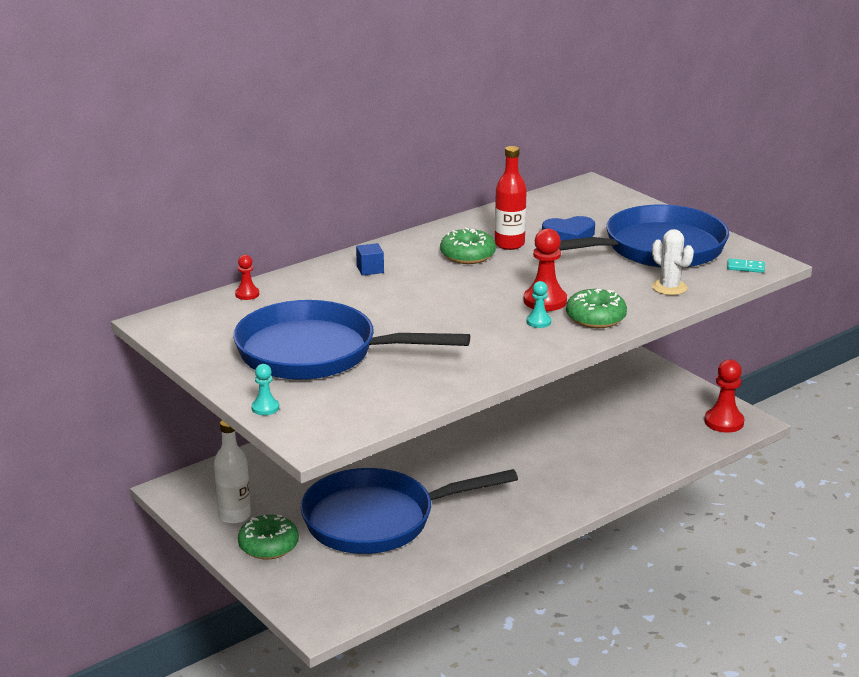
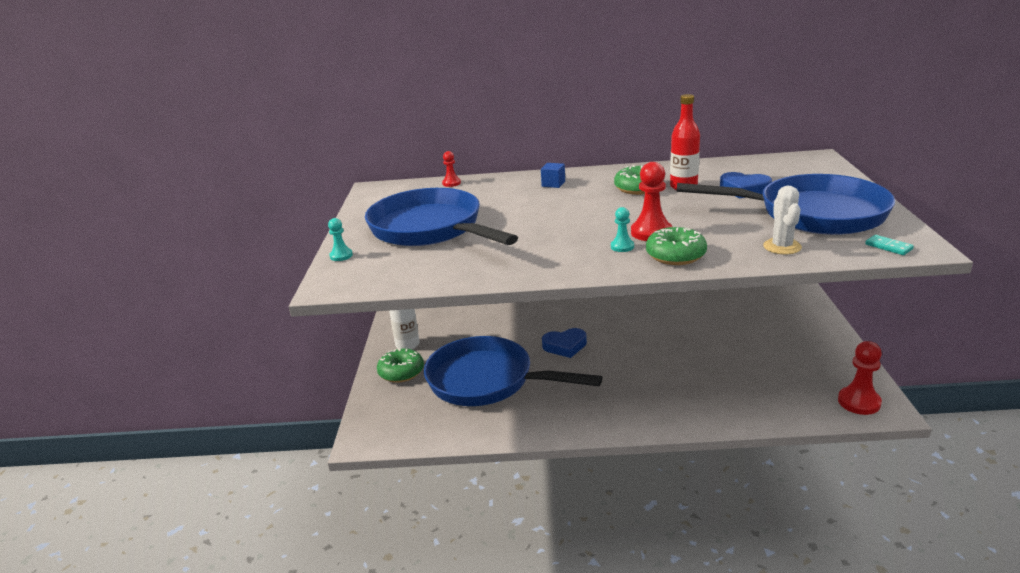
camera: 40 degrees right, 0 degrees up
none -> blue heart [542,328,587,358]

